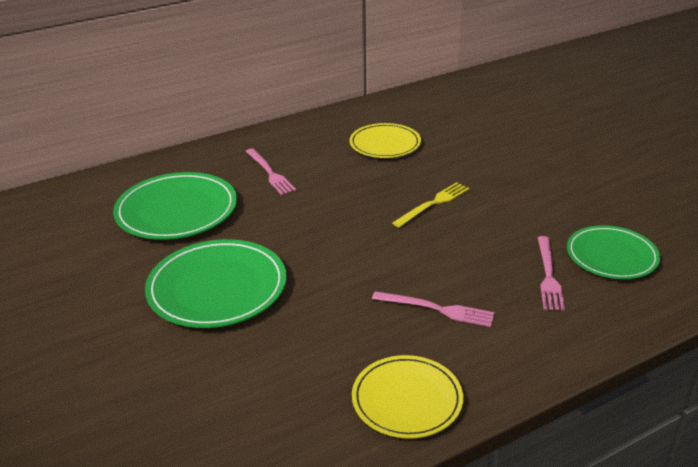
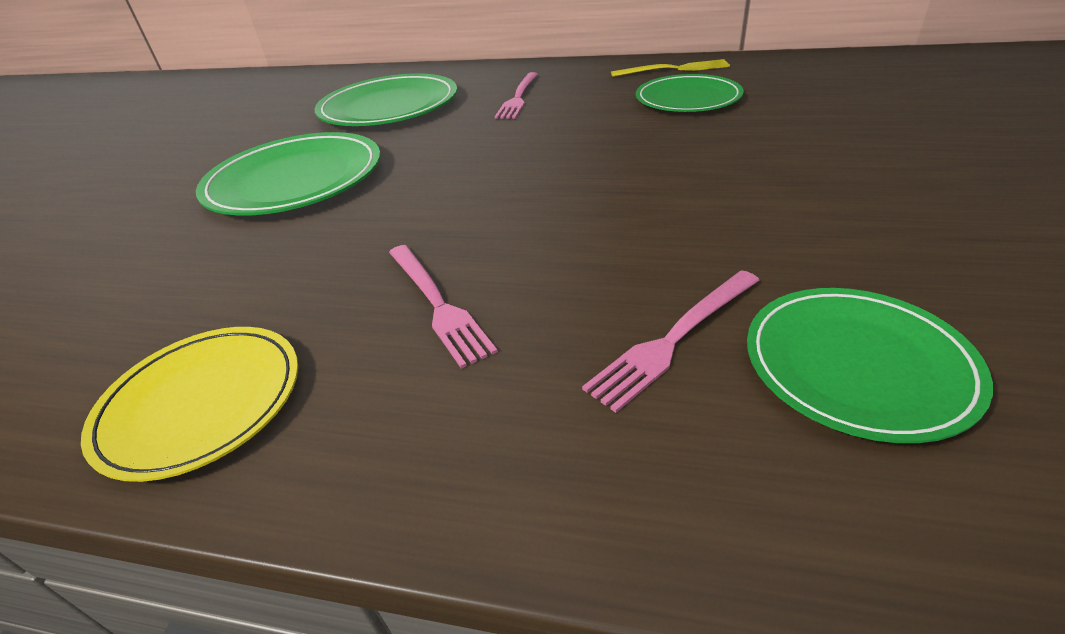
camera: 45 degrees right, 5 degrees up
yellow plate [349,123,421,158] -> green plate [636,74,744,112]
yellow fork [392,182,470,228] -> yellow fork moved to [611,59,730,77]

